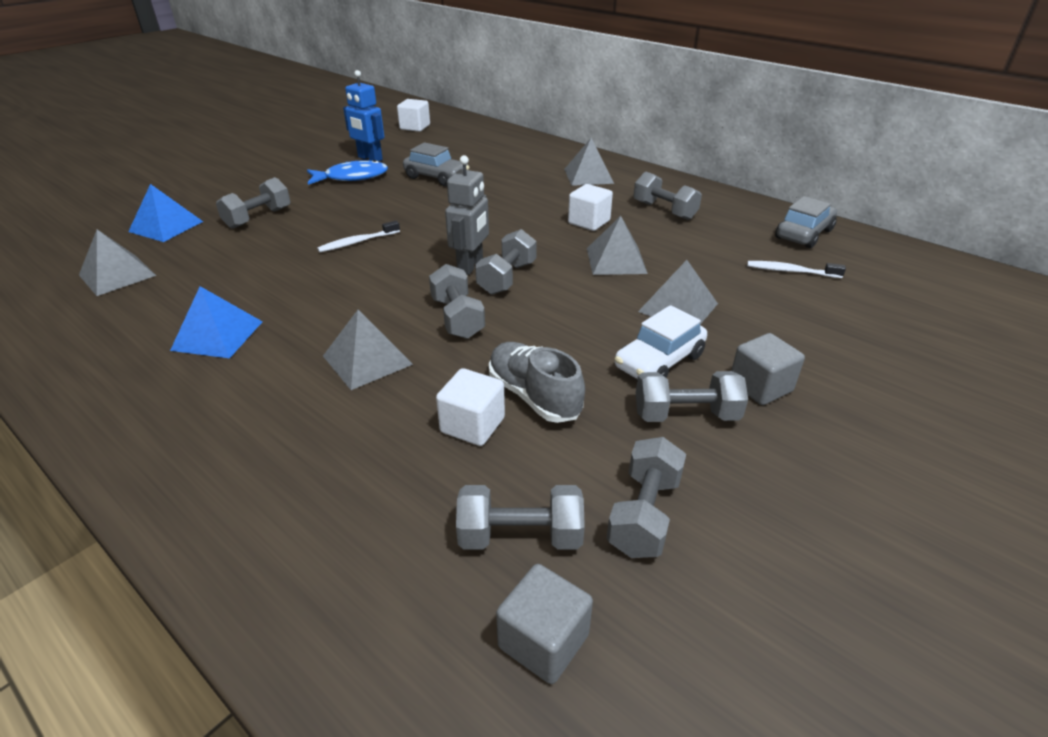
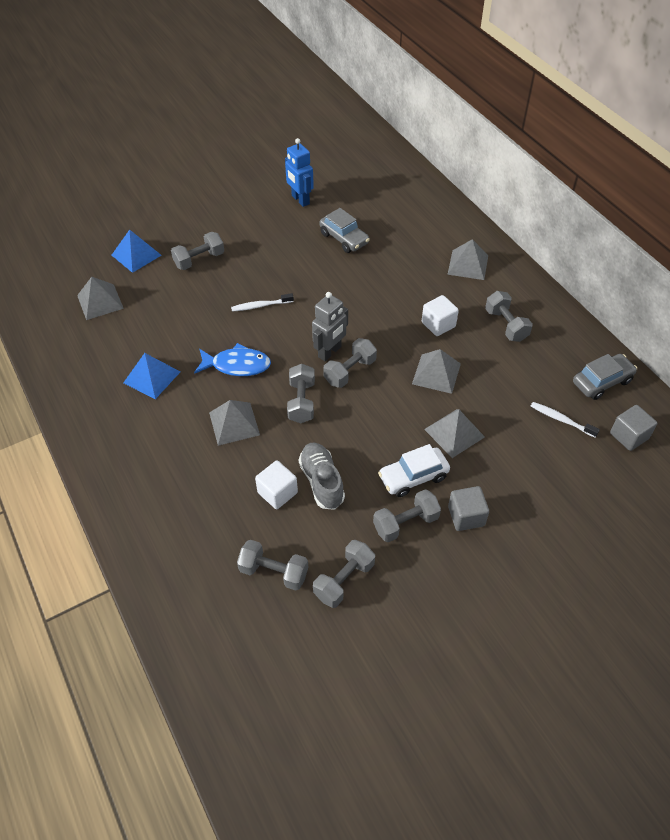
camera: 20 degrees right, 15 degrees up
blue fish [307,160,388,185] -> blue fish moved to [194,343,271,376]
white cube [397,99,430,132] -> none
grey cube [496,564,593,684] -> grey cube moved to [610,405,657,451]
grey dumbbell [636,371,748,422] -> grey dumbbell turned 45 degrees counterclockwise [373,489,441,542]

